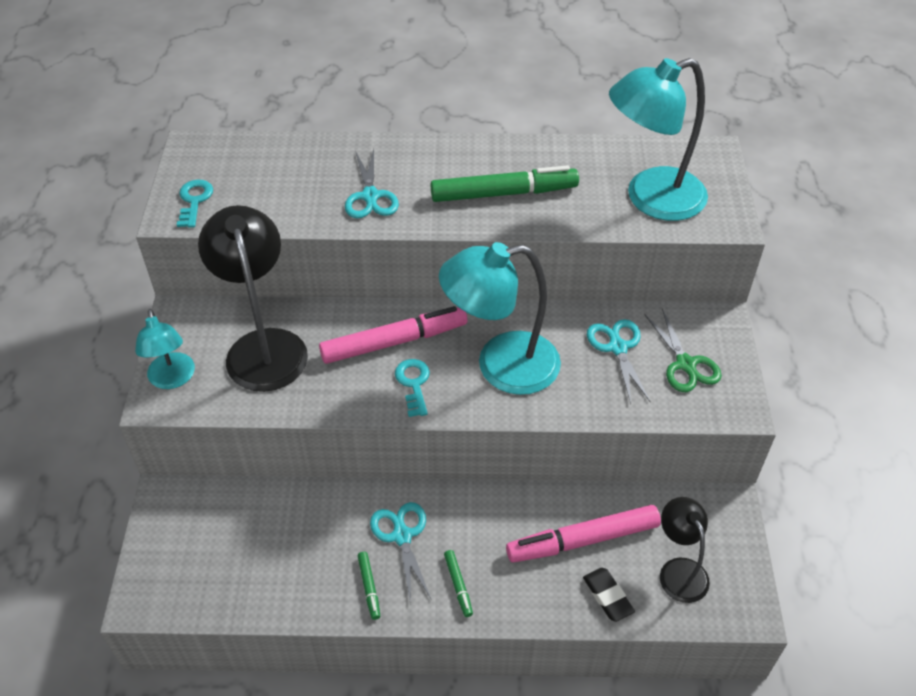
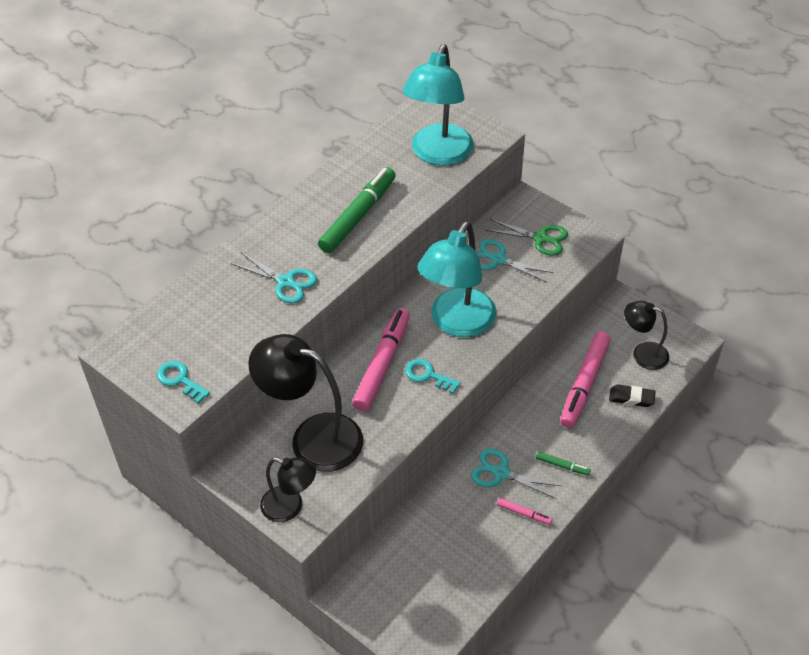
camera: 50 degrees left, 0 degrees up
turquoise lamp [135,309,195,389] -> black lamp [260,457,316,522]
green marker [358,552,380,620] -> pink marker [497,498,552,525]

